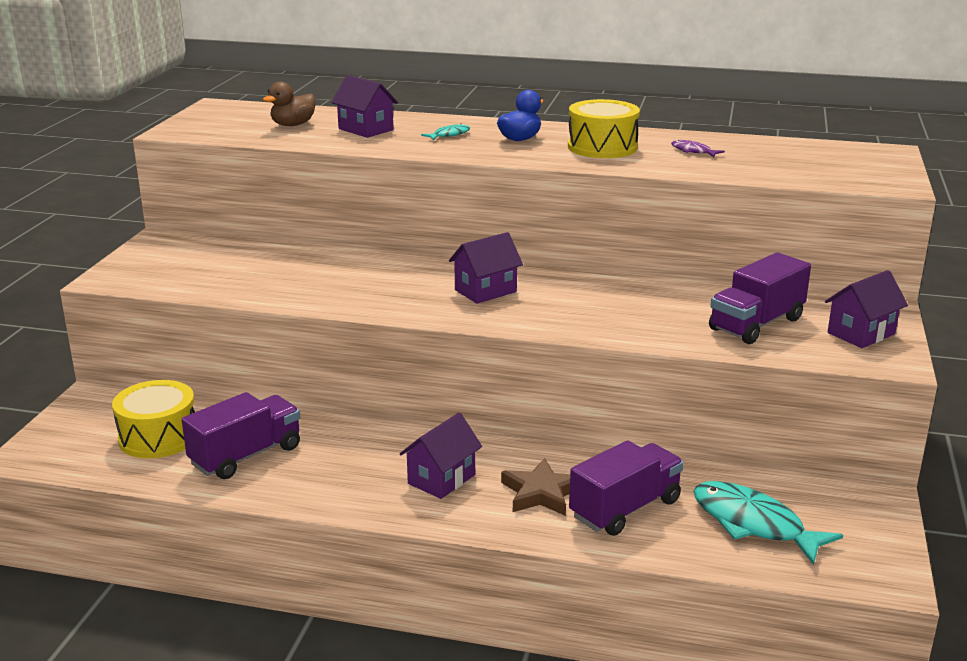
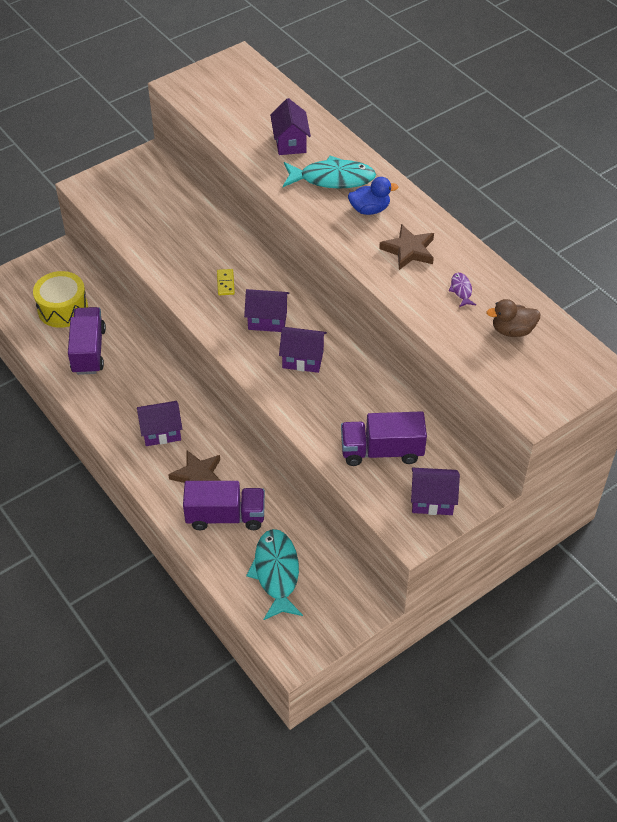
camera: 40 degrees right, 25 degrees up
purple truck [182,392,300,479] -> purple truck turned 90 degrees counterclockwise [68,307,106,375]
brown duck [263,82,315,126] -> brown duck moved to [486,299,541,337]
turquoise fish [421,123,470,140] -> turquoise fish [283,156,376,189], size x2.19
yellow drum [568,99,640,158] -> brown star [379,224,434,270]
none -> yellow domino [217,269,235,295]
none -> purple house [279,327,327,373]

